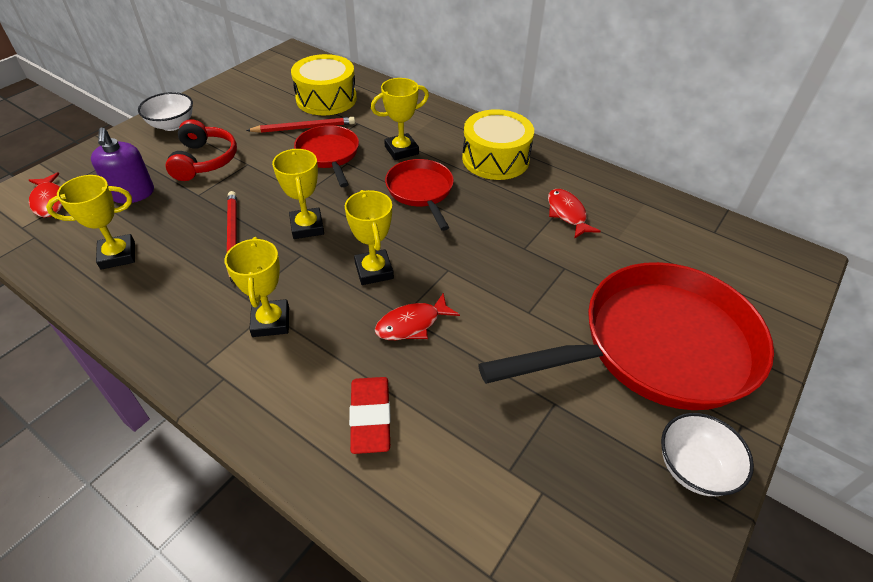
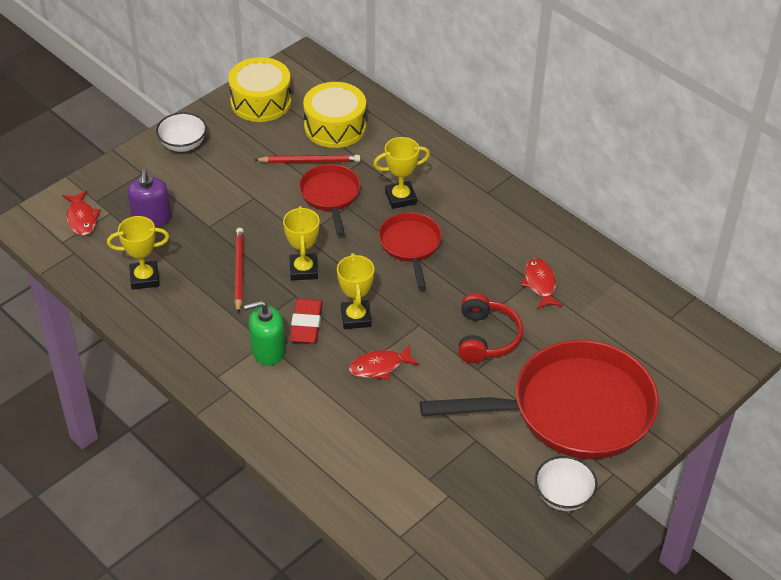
camera: 10 degrees right, 0 degrees up
red headphones [165,119,237,181] -> red headphones moved to [458,293,523,363]
yellow trophy [224,237,289,337] -> green soap dispenser [244,300,285,366]
red eraser [349,377,391,454] -> red eraser moved to [290,298,323,343]
yellow drum [462,109,534,180] -> yellow drum moved to [228,57,292,122]

